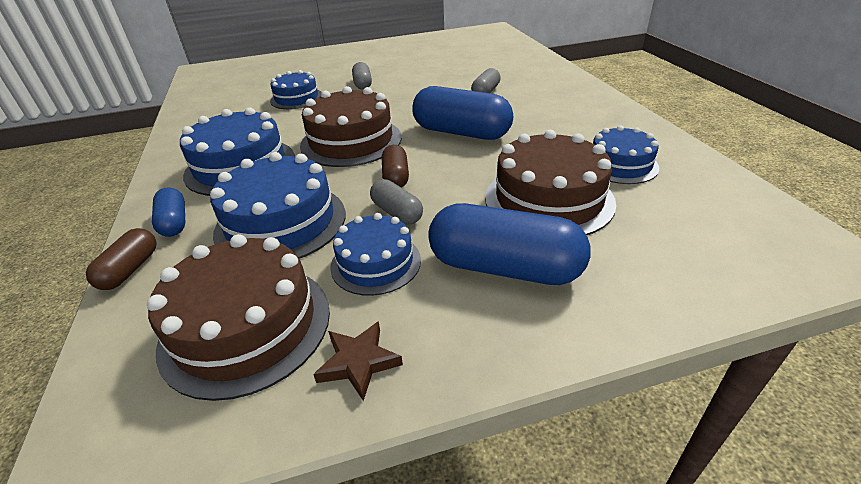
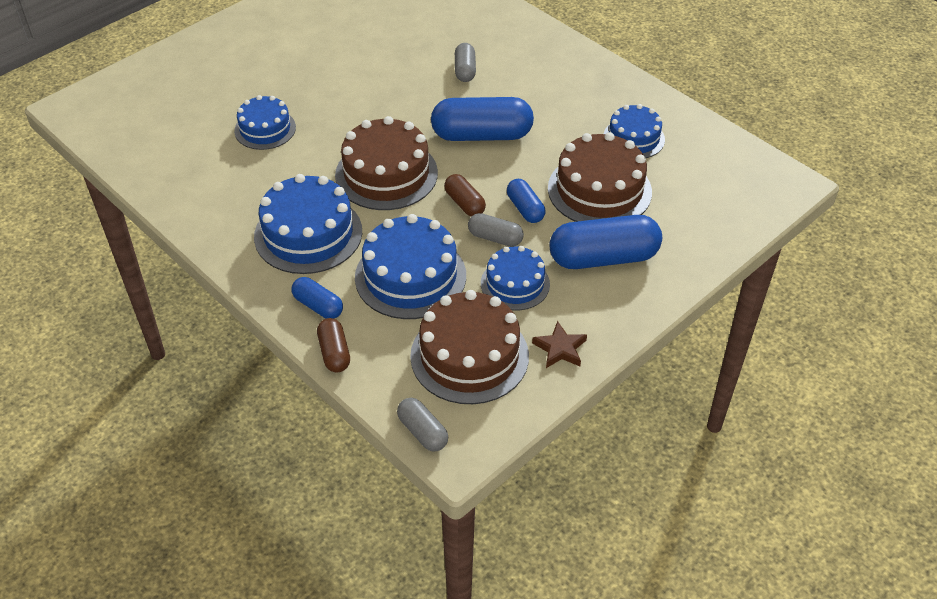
camera: 30 degrees left, 10 degrees up
grey capsule [352,62,372,90] -> grey capsule moved to [397,398,448,451]
none -> blue capsule [507,179,545,223]

